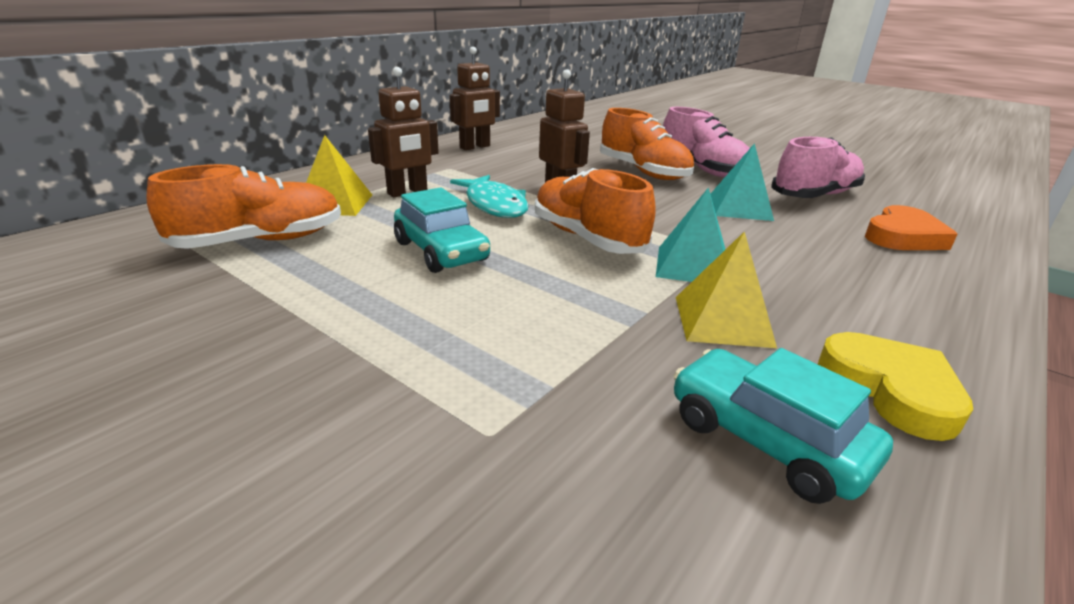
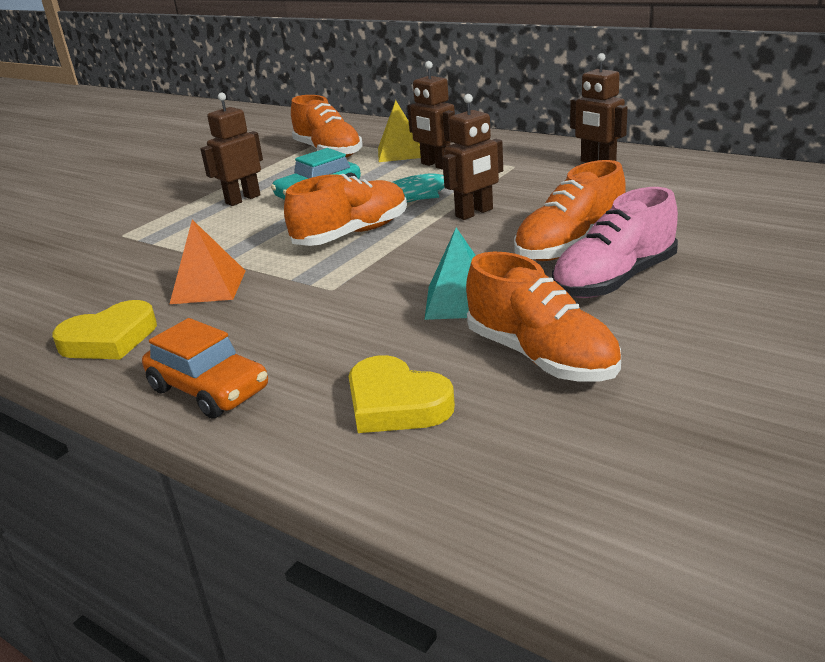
camera: 90 degrees right, 0 degrees up
turquoise pyramid [656,187,726,282] -> none
turquoise car [673,348,893,504] -> none
yellow pyramid [676,231,777,348] -> orange pyramid [170,219,245,304]
pink shoe [771,137,865,198] -> orange shoe [466,252,621,382]
orange heart [865,205,957,250] -> yellow heart [349,355,455,433]
none -> orange car [142,318,268,419]
none -> brown robot [200,92,263,206]

